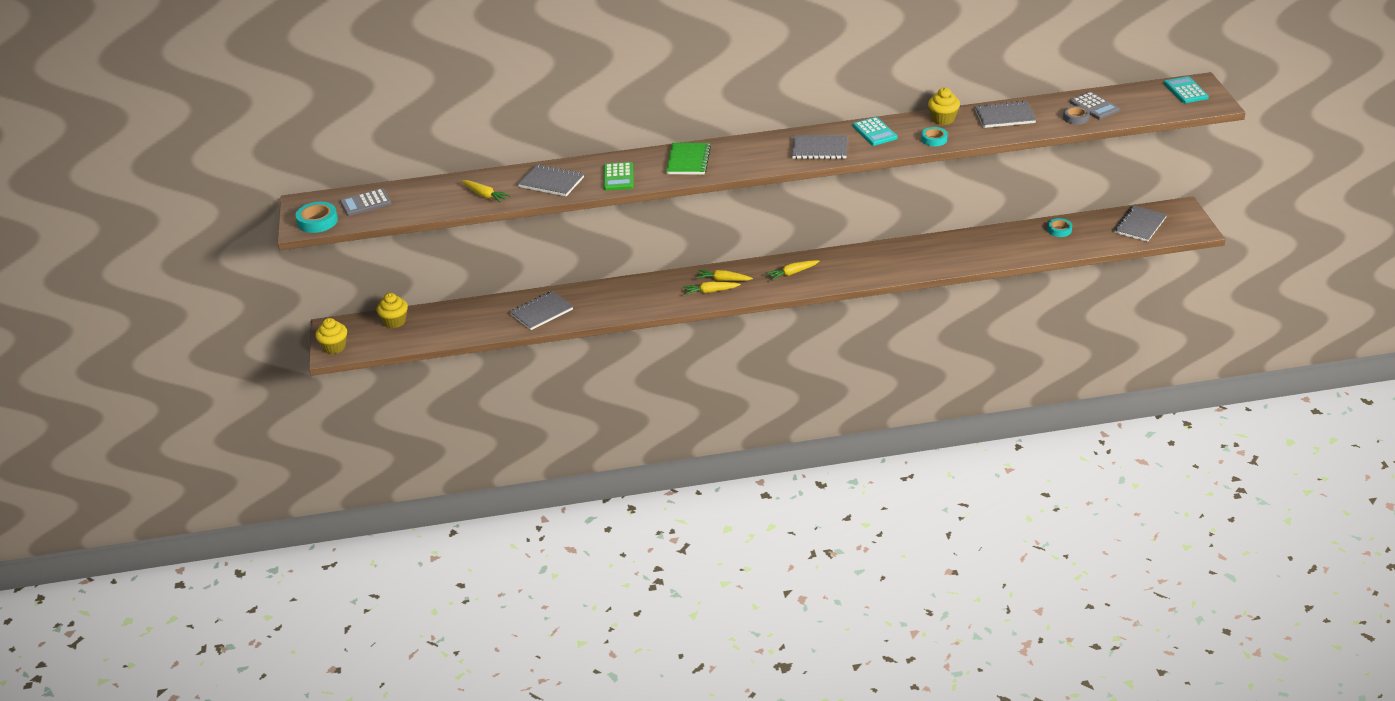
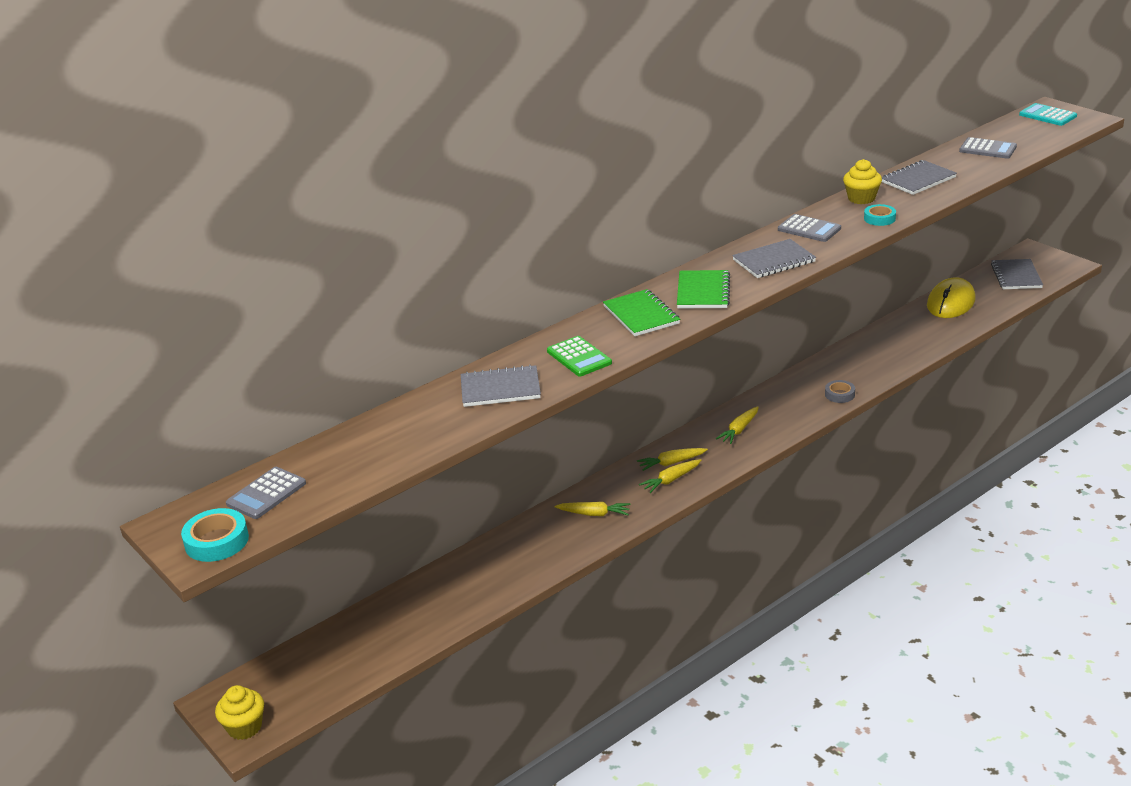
camera: 30 degrees left, 5 degrees down
yellow cupcake [377,293,408,328] -> none
yellow carrot [462,180,510,203] -> yellow carrot moved to [555,502,630,516]
grey notebook [510,291,573,330] -> none
turquoise calculator [853,117,897,146] -> grey calculator [778,214,841,242]
turquoise tape [1047,218,1072,237] -> yellow mouse [927,277,976,318]
grey tape [1063,106,1090,125] -> grey tape moved to [825,380,855,403]
none -> green notebook [677,270,730,309]

